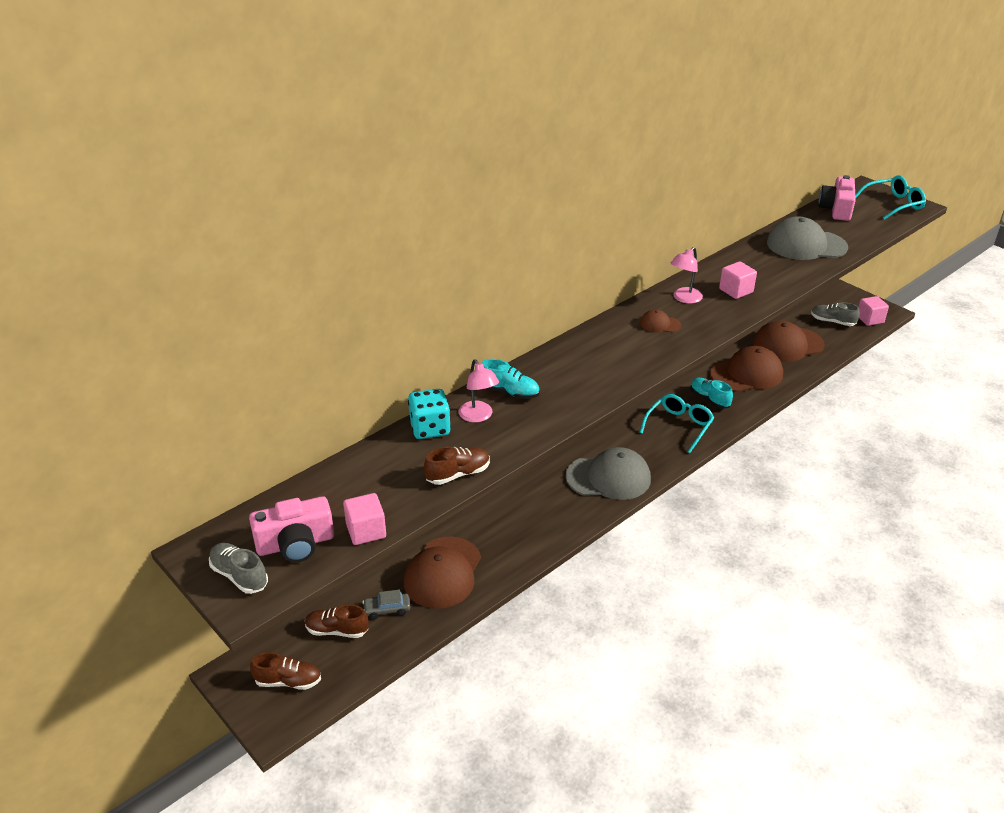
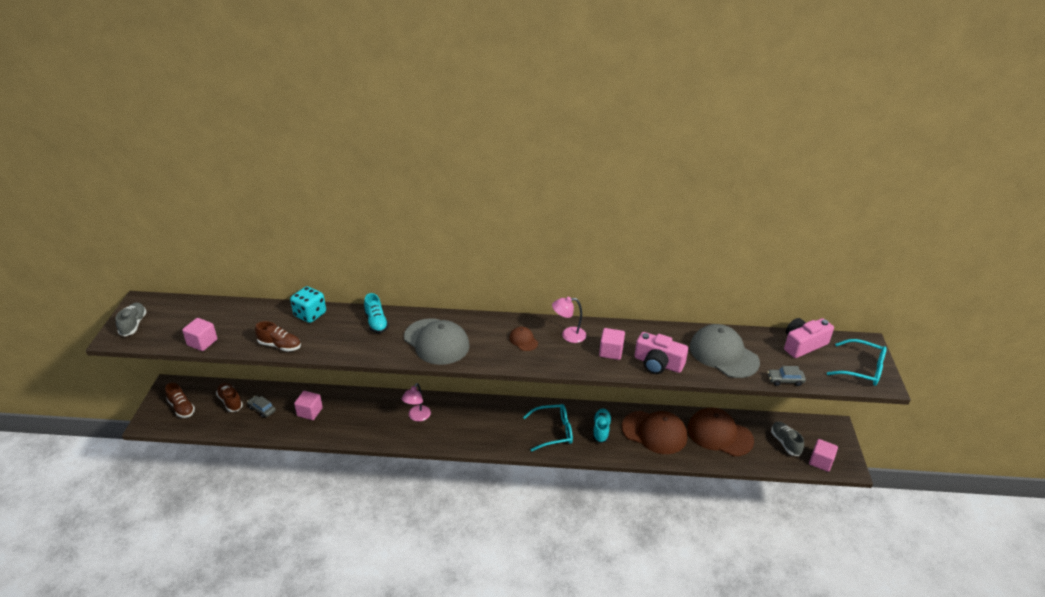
camera: 45 degrees right, 0 degrees up
pink camera [249,496,334,563] -> pink camera moved to [635,332,688,374]
brown cap [404,536,481,609] -> pink cube [294,391,323,420]
pink lamp [459,359,499,423] -> pink lamp moved to [402,383,431,421]
grey cap [566,447,651,500] -> grey cap moved to [404,318,470,365]
none -> grey car [767,366,806,386]

